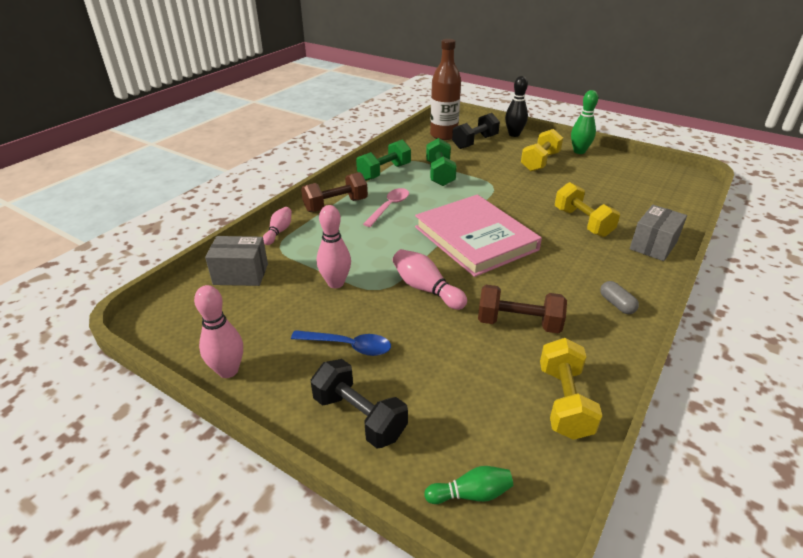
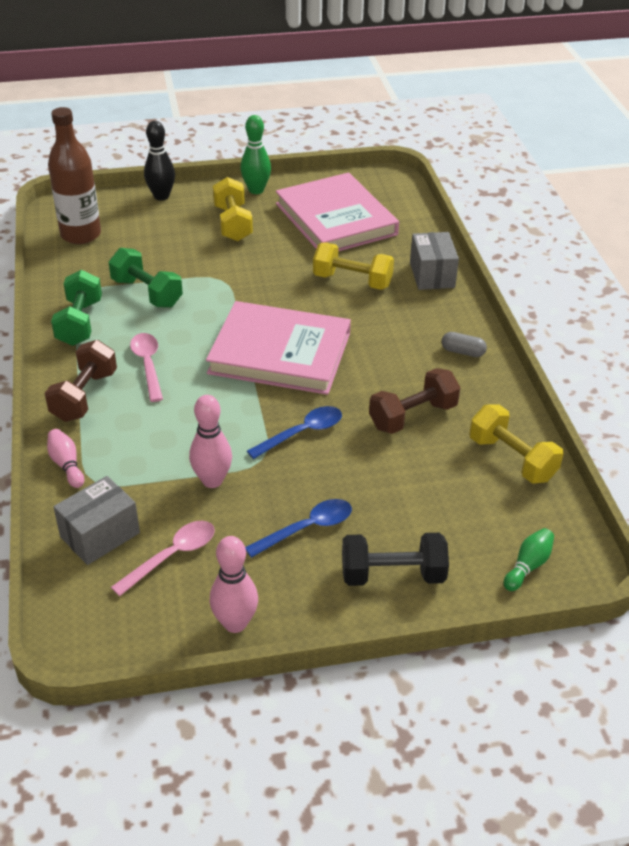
camera: 45 degrees left, 5 degrees up
pink bowling pin [392,249,467,310] -> blue spoon [247,406,342,459]
black dumbbell [452,113,500,149] -> none
none -> pink spoon [111,521,215,596]
none -> pink book [276,173,399,251]

